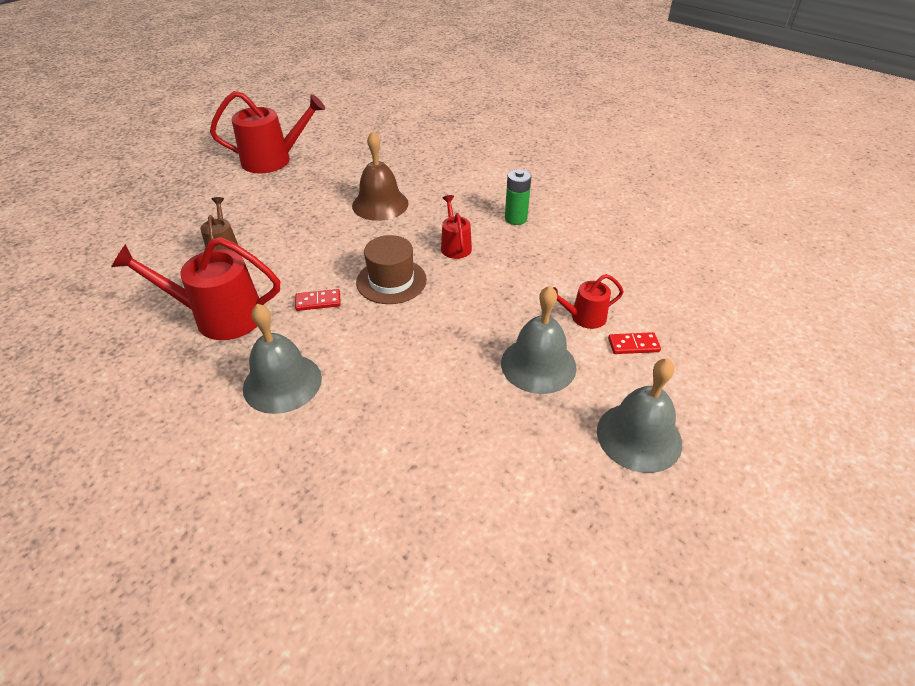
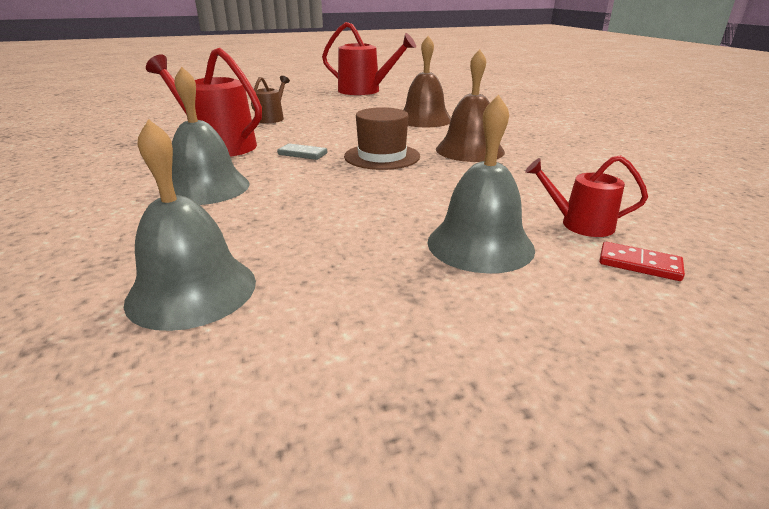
camera: 30 degrees right, 15 degrees down
red domino [295,289,341,311] -> grey domino [277,143,327,160]
red watering can [441,195,472,259] -> brown bell [436,49,505,162]
green battery [505,169,531,225] -> none
grey bell [597,358,682,473] -> grey bell moved to [124,119,256,331]

